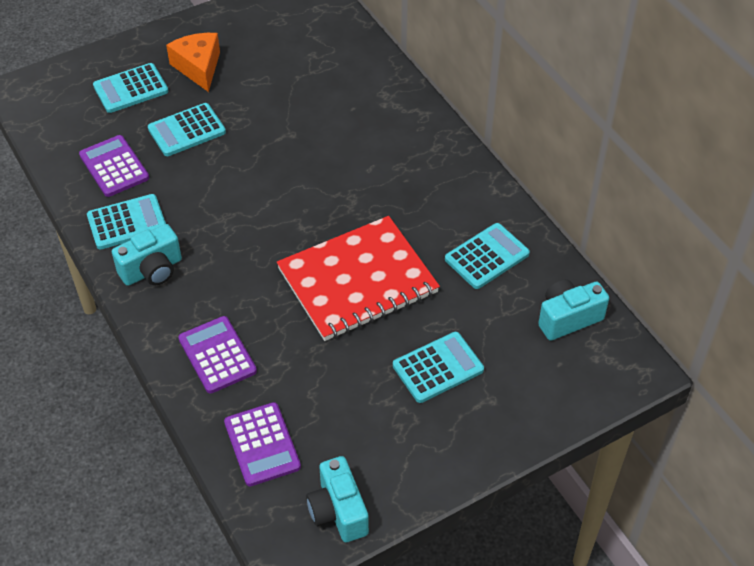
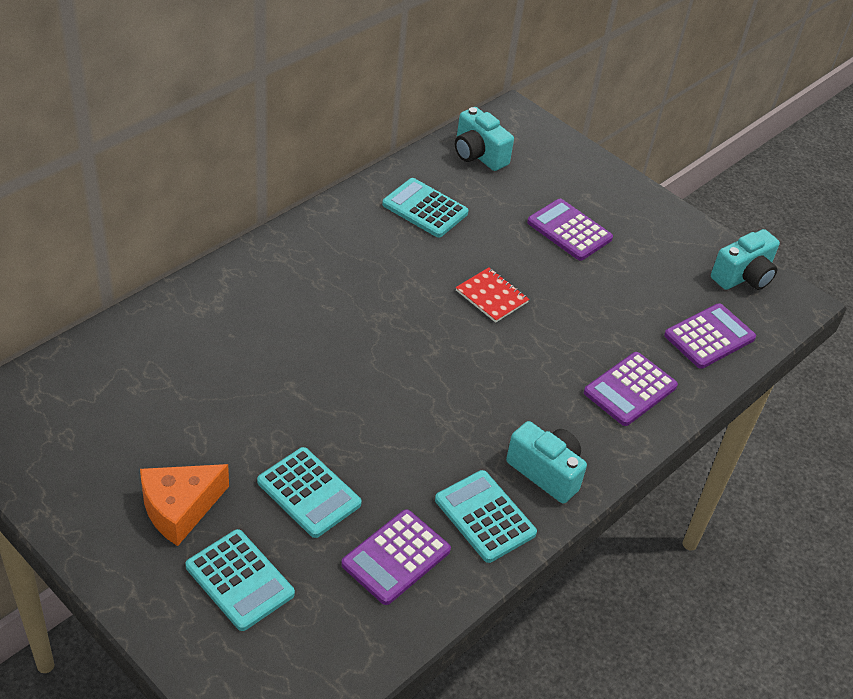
camera: 110 degrees left, 5 degrees down
red notebook [277,216,440,341] -> red notebook [456,267,529,323], size x0.42
turquoise calculator [393,332,484,403] -> purple calculator [527,199,613,261]

